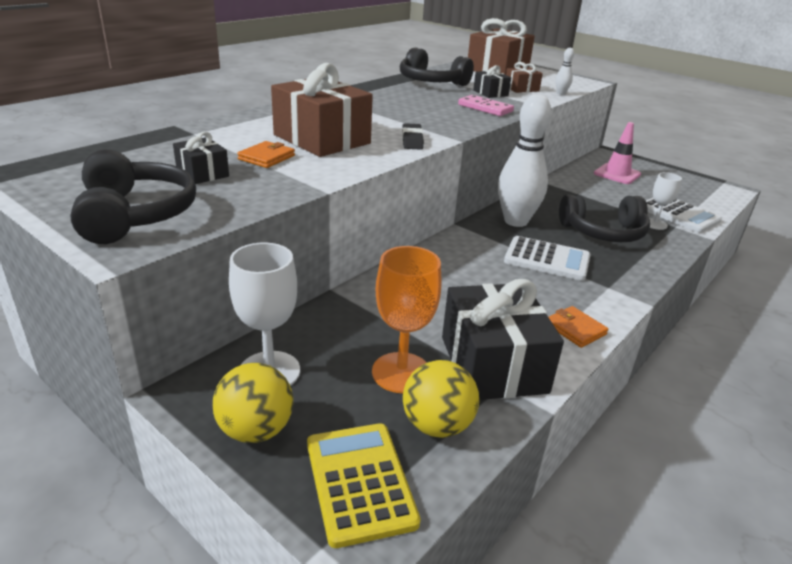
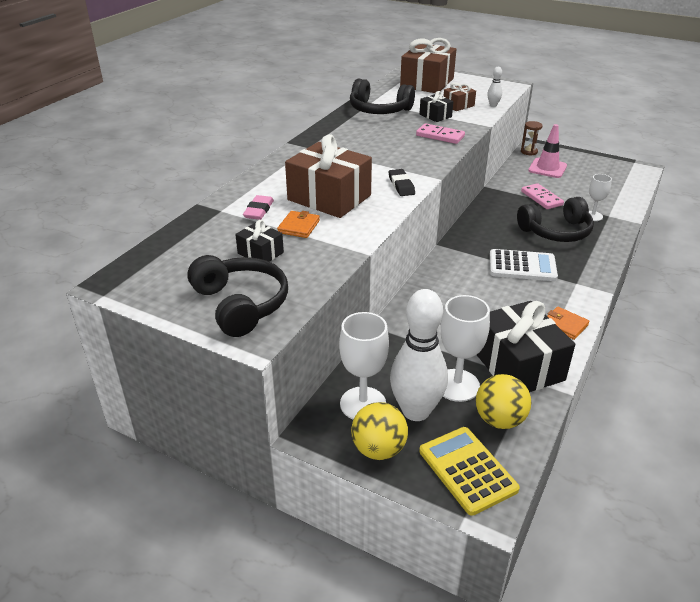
camera: 10 degrees left, 5 degrees up
orange goblet [372,246,441,393] -> white goblet [441,295,490,402]
white bowling pin [498,94,551,227] -> white bowling pin moved to [390,289,448,421]
white calculator [646,198,722,233] -> none
none -> pink eraser [243,195,274,220]
none -> brown hourglass [521,121,543,156]
none -> pink domino [521,183,564,209]

